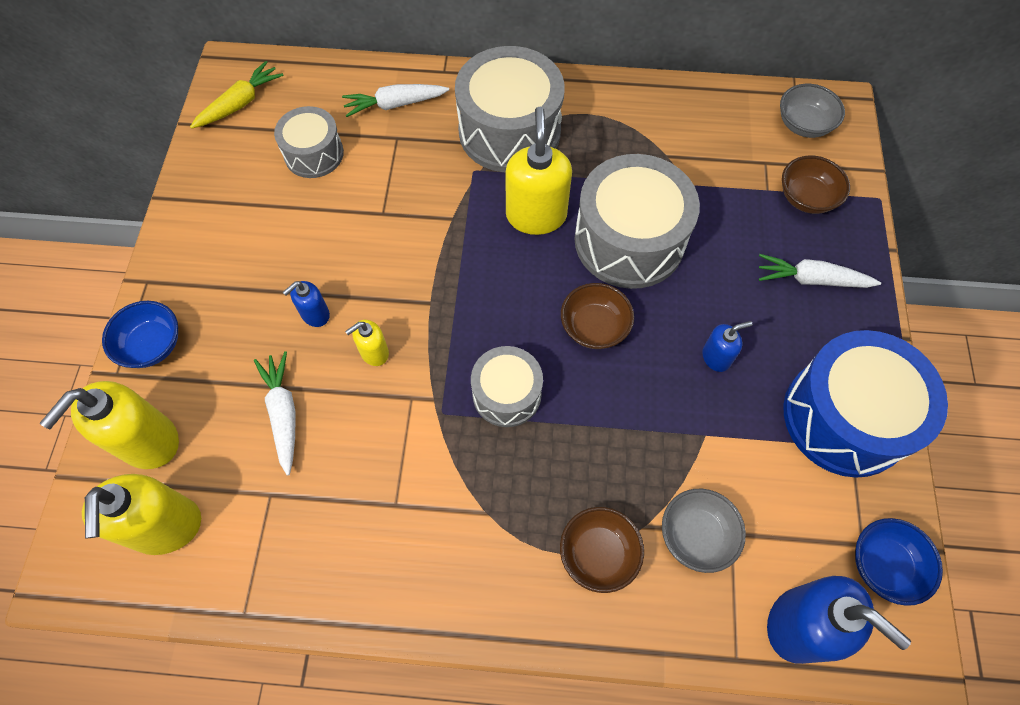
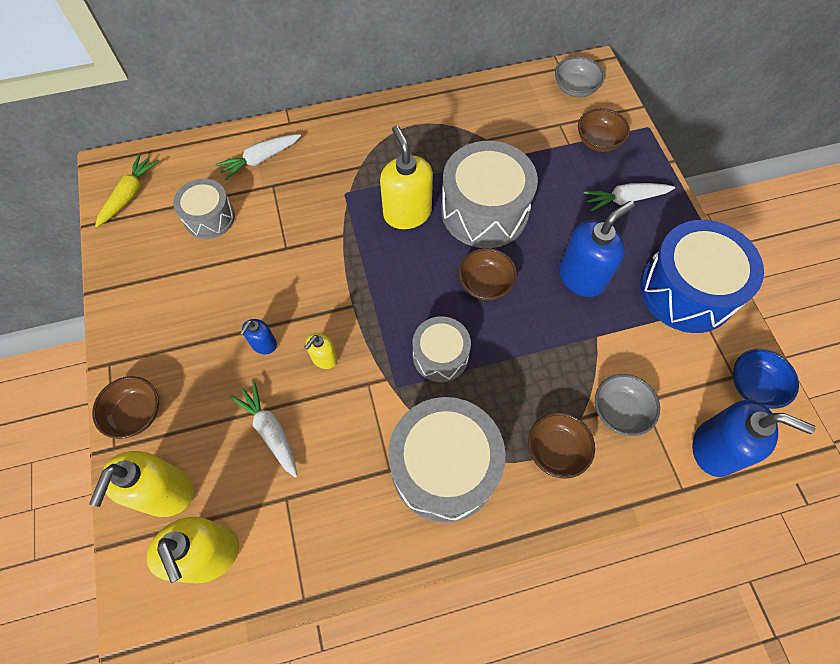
camera: 20 degrees left, 0 degrees up
blue bowl [102,301,178,368] -> brown bowl [92,376,159,439]
grey drum [455,46,565,172] -> grey drum moved to [388,397,505,523]
blue soap dispenser [702,321,753,372] -> blue soap dispenser [559,201,635,297], size x1.95

